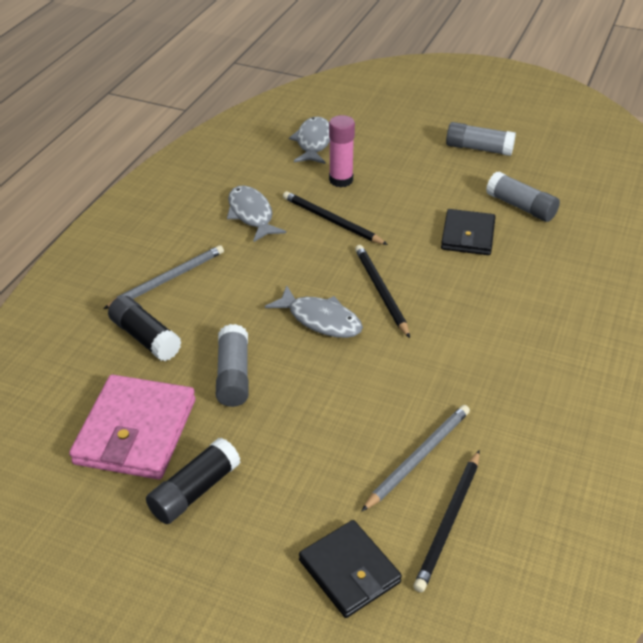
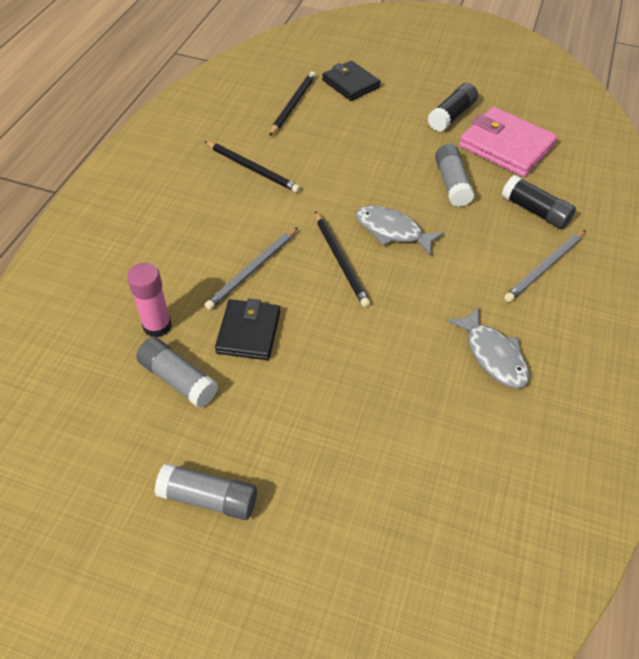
camera: 175 degrees right, 10 degrees up
pink wallet [69,375,196,480] -> pink wallet turned 60 degrees counterclockwise [459,107,558,177]
black pencil [283,191,388,245] -> black pencil moved to [204,141,300,193]
grey fish [289,116,330,164] -> none
pink glue stick [329,115,355,187] -> pink glue stick moved to [127,263,172,337]
grey pencil [362,405,470,511] -> grey pencil moved to [205,227,298,310]

